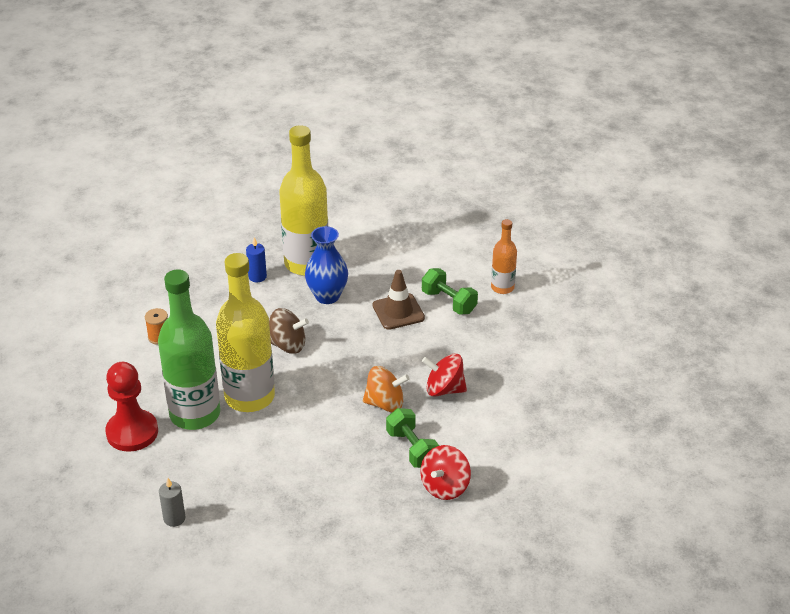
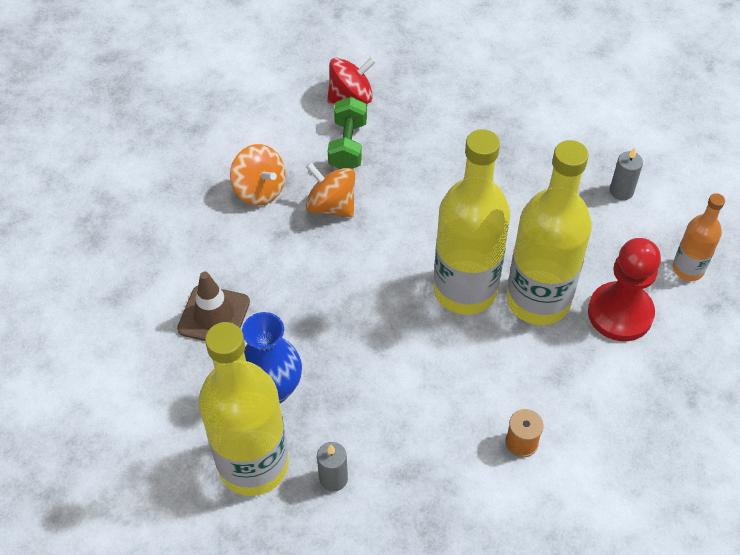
camera: 145 degrees left, 15 degrees up
green bottle [158,269,220,430] -> yellow bottle [507,140,592,325]
blue candle [246,237,267,282] -> grey candle [317,442,348,492]
brown spinning top [269,308,309,354] -> none
green dumbbell [422,268,478,315] -> none
red spinning top [422,354,467,397] -> orange spinning top [230,144,286,206]
orange bottle [491,219,517,294] -> orange bottle moved to [672,193,725,281]

